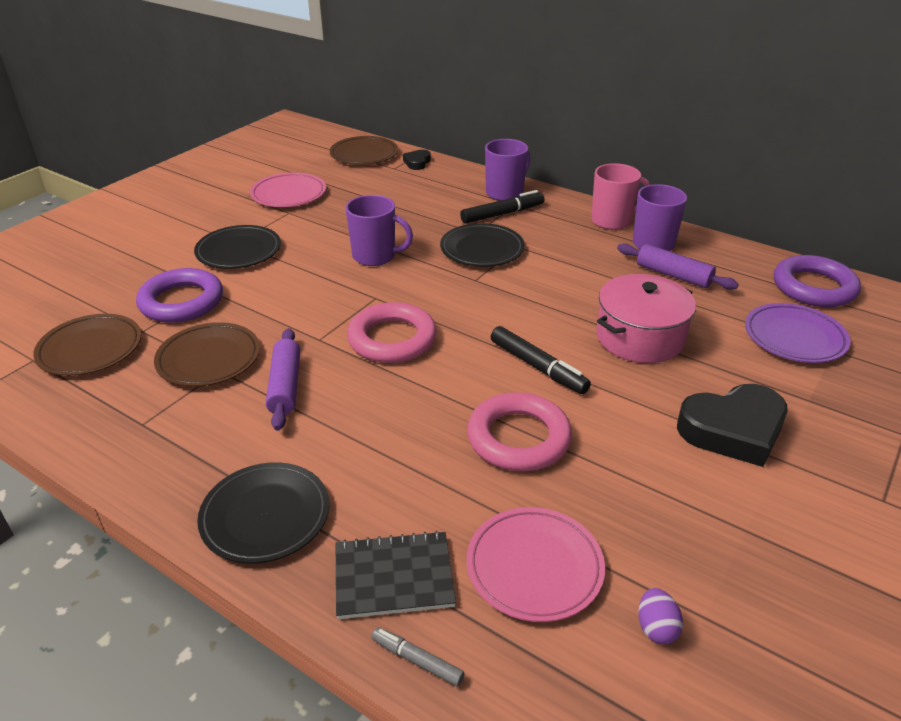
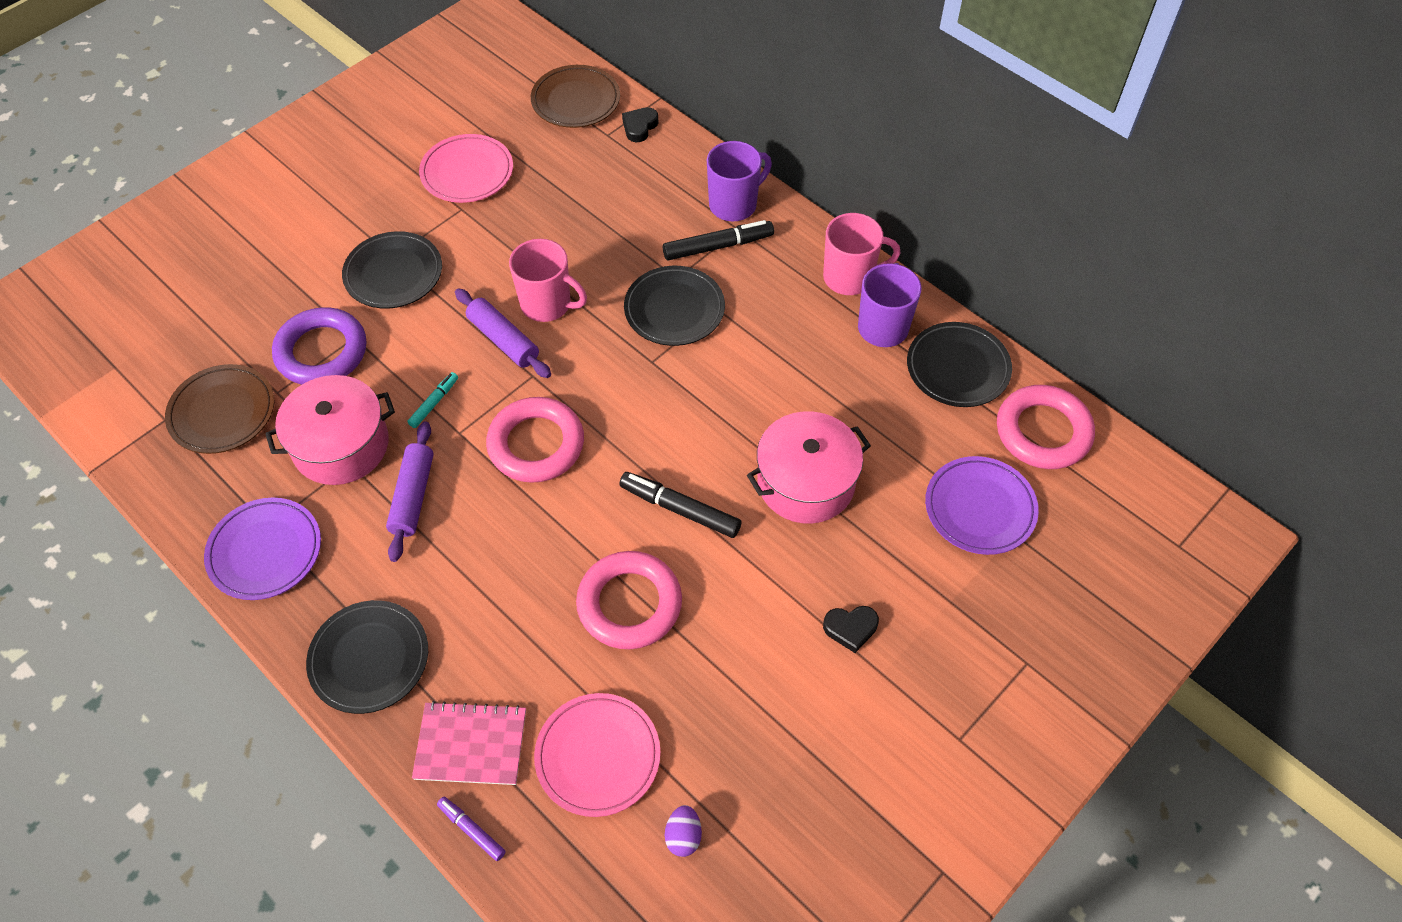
camera: 10 degrees right, 20 degrees up
brown plate [154,322,260,387] -> pink pot [265,375,395,485]
black notebook [336,531,456,619] -> pink notebook [412,701,526,785]
purple mug [346,195,413,266] -> pink mug [509,239,587,322]
grey marker [371,627,465,686] -> purple marker [437,797,506,861]
black marker [491,326,591,394] -> black marker turned 150 degrees clockwise [619,472,742,538]
purple rolling pin [617,243,739,290] -> purple rolling pin moved to [455,288,551,378]
black heart [677,384,787,467] -> black heart [823,606,879,653], size x0.48
purple ring [774,255,861,307] -> pink ring [997,385,1095,469]
none -> purple plate [204,498,321,600]
none -> turquoise marker [407,372,458,428]
none -> black plate [907,322,1012,407]

